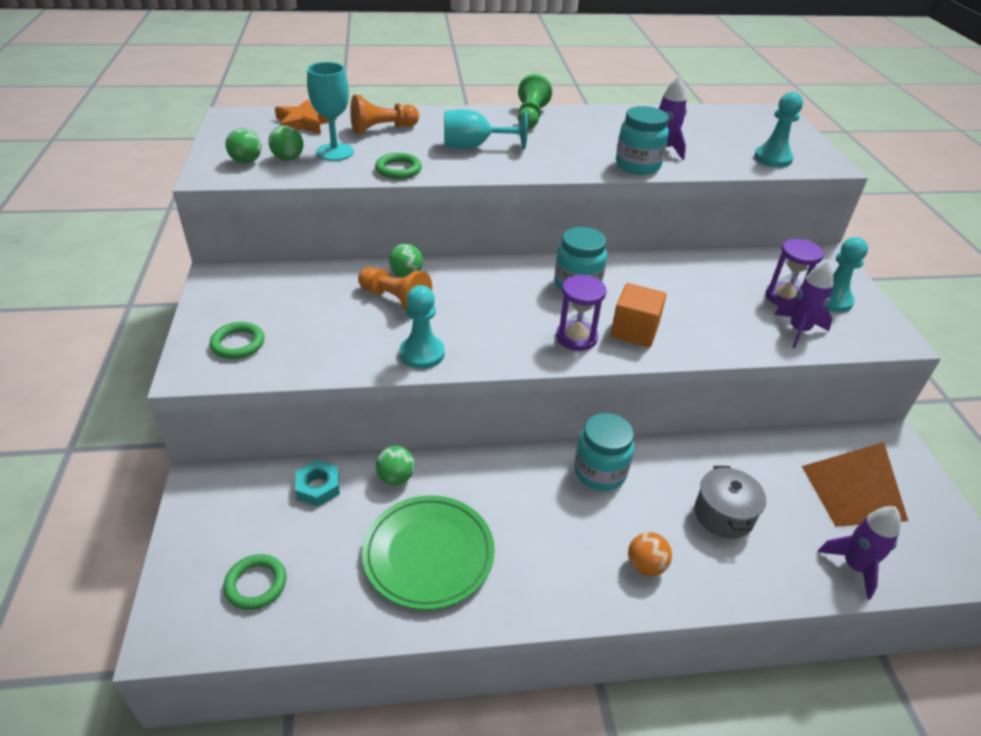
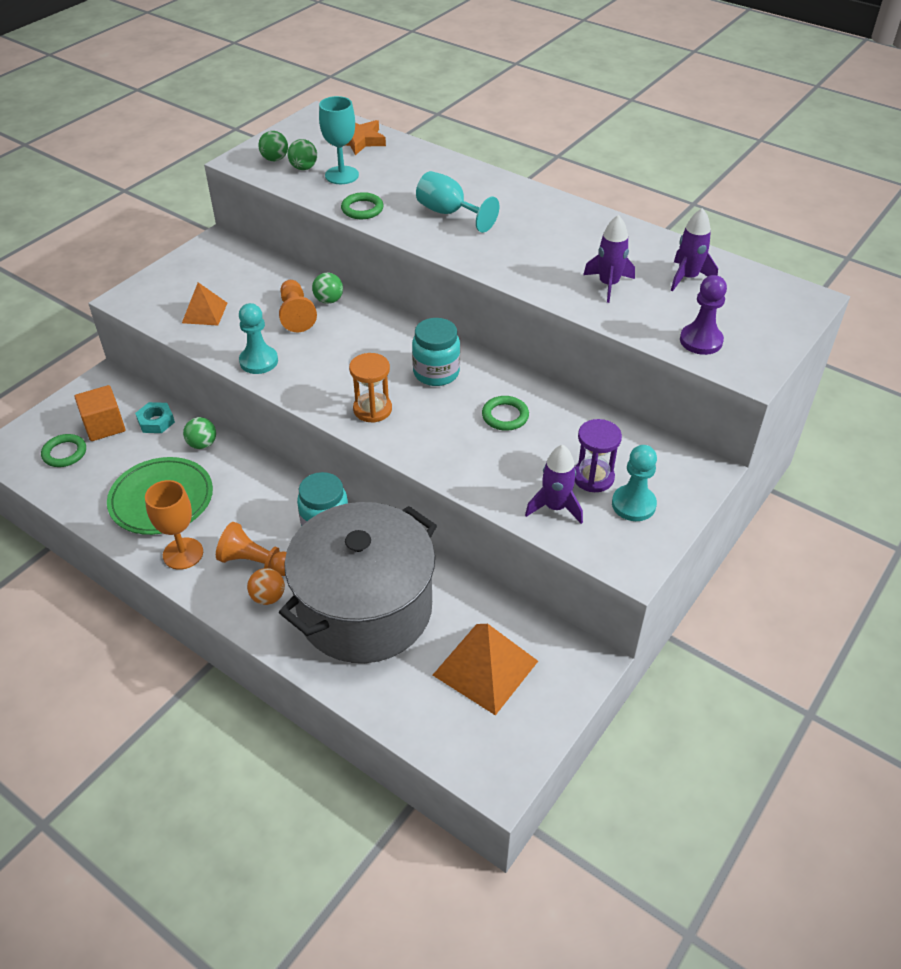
camera: 45 degrees right, 5 degrees up
green ring [210,322,264,359] -> green ring moved to [482,396,529,431]
orange pawn [350,95,419,134] -> orange pawn moved to [216,522,286,576]
green pawn [518,74,552,129] -> none
purple hourglass [556,275,607,351] -> orange hourglass [349,353,392,423]
orange cube [611,283,666,347] -> orange cube moved to [75,385,125,441]
turquoise jar [616,106,669,175] -> none
grey pot [694,466,766,539] -> grey pot [279,502,437,663], size x2.43
turquoise pawn [754,92,803,167] -> purple pawn [680,275,727,355]
purple rocket [818,506,901,600] -> purple rocket moved to [671,208,718,291]
none -> orange goblet [145,480,203,570]
none -> orange pyramid [182,282,227,326]

